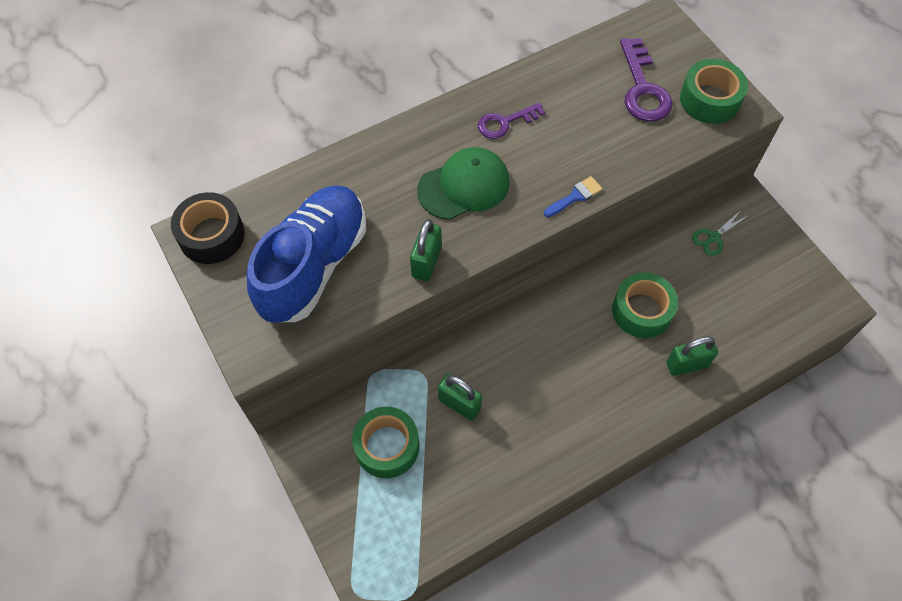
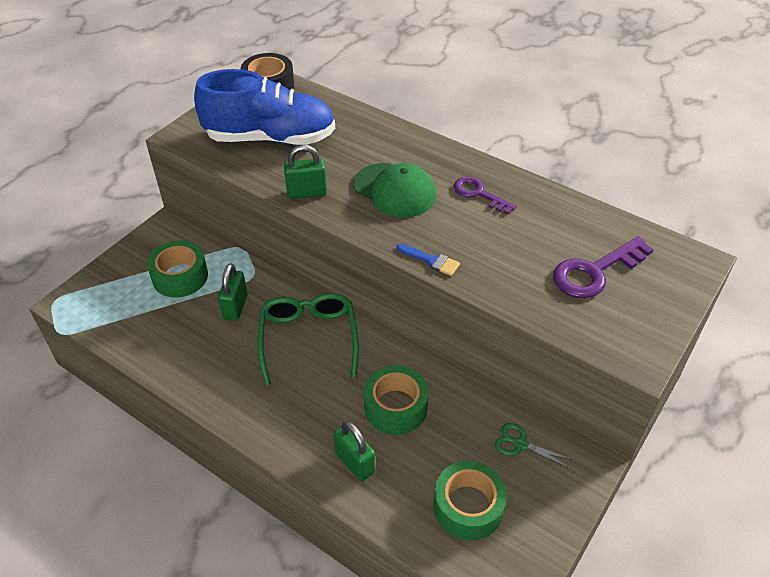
camera: 65 degrees right, 15 degrees down
green tape [680,59,748,124] -> green tape moved to [434,461,507,540]
none -> green glasses [258,293,359,386]

